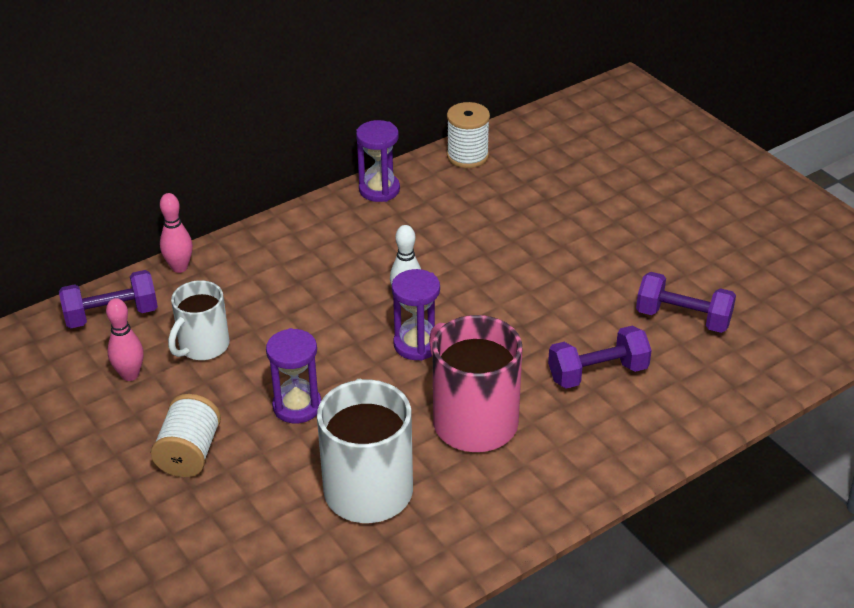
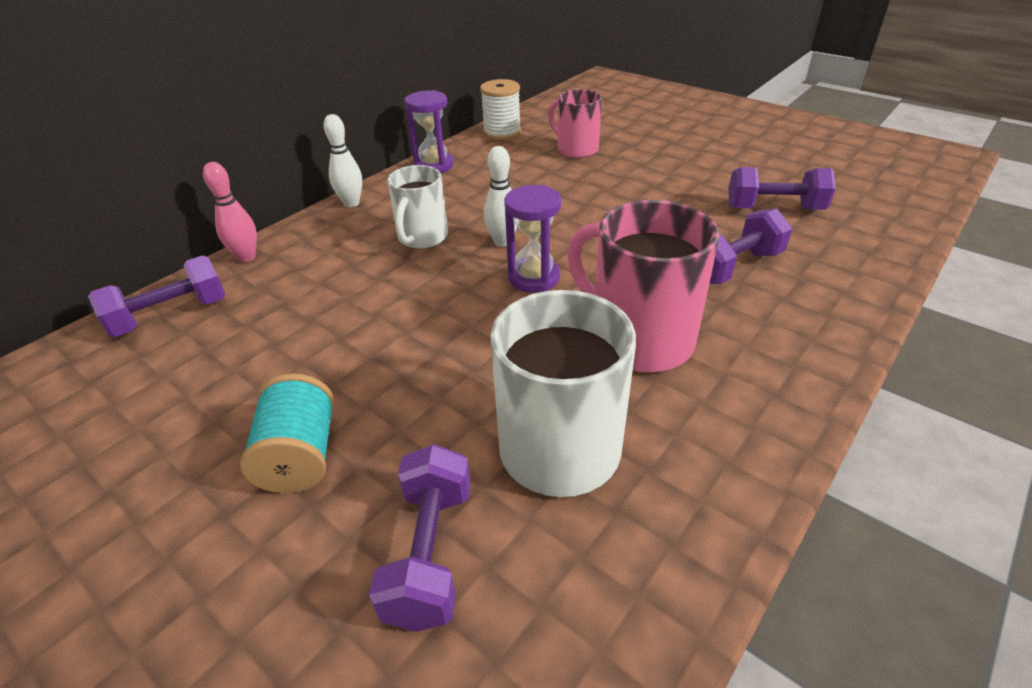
camera: 15 degrees left, 0 degrees up
pink bowling pin [106,298,144,381] -> none
white spool [151,394,221,477] -> turquoise spool [240,373,335,493]
white mug [168,280,230,360] -> white mug moved to [387,165,448,249]
purple hourglass [266,328,322,423] -> none
none -> white bowling pin [323,114,362,207]
none -> purple dumbbell [369,444,471,632]
none -> pink mug [548,89,602,158]

